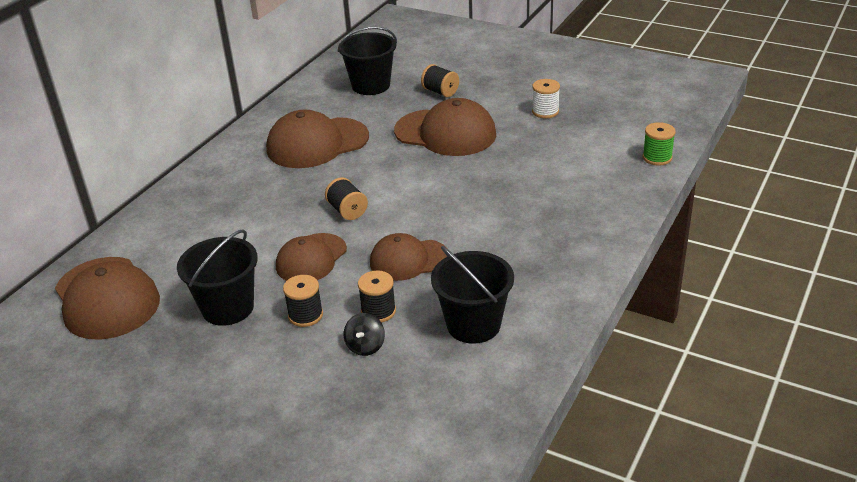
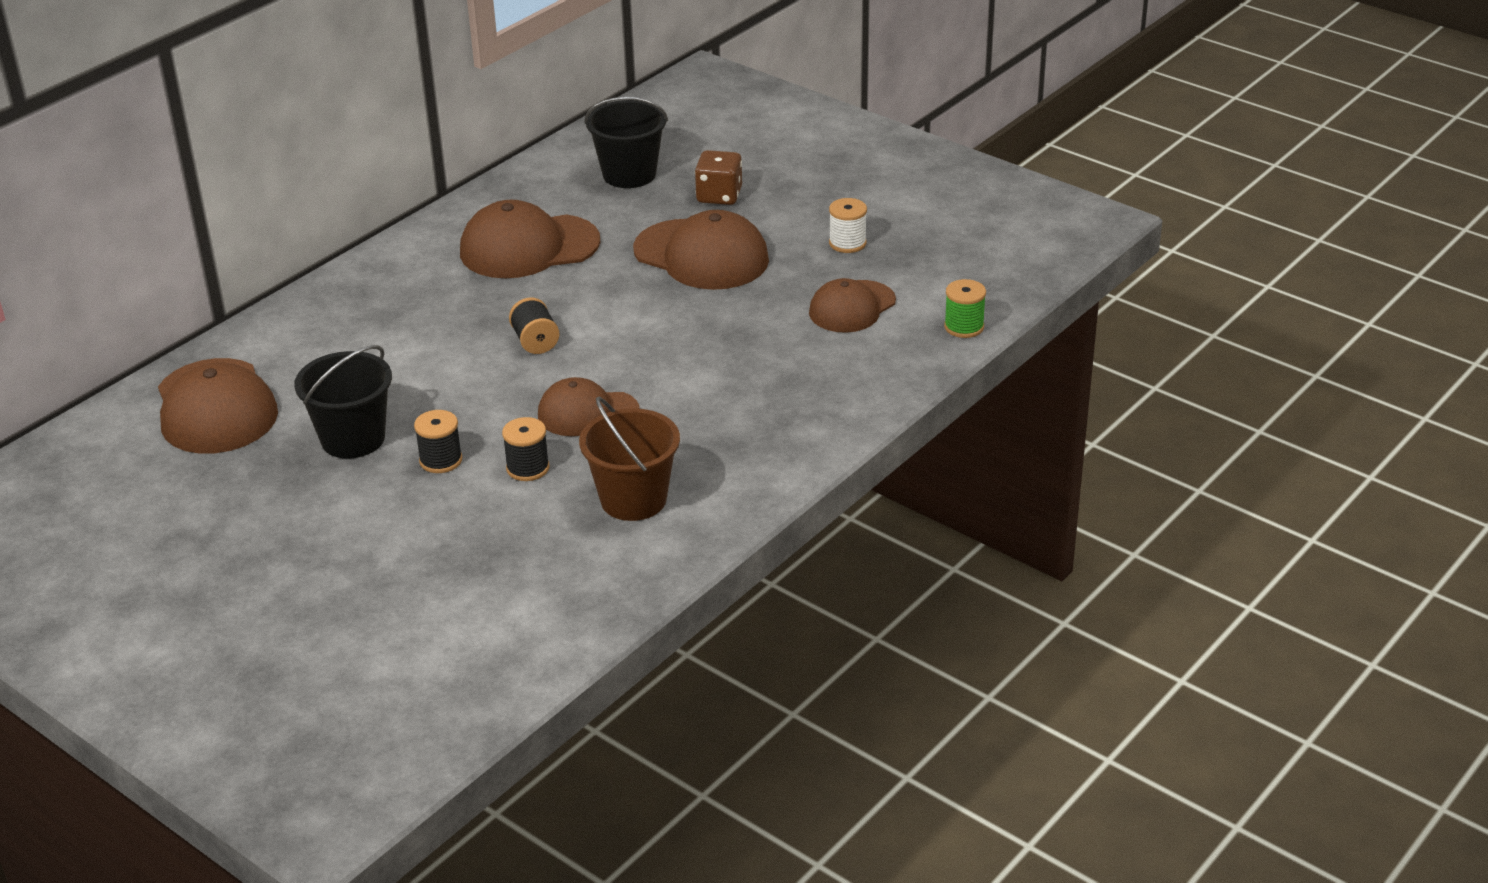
camera: 10 degrees right, 0 degrees up
brown cap [276,233,347,281] -> brown cap moved to [809,278,896,333]
black spinning top [344,313,385,356] -> none
black spool [421,64,459,97] -> brown dice [695,150,742,205]
black bucket [431,246,514,344] -> brown bucket [579,397,680,521]

